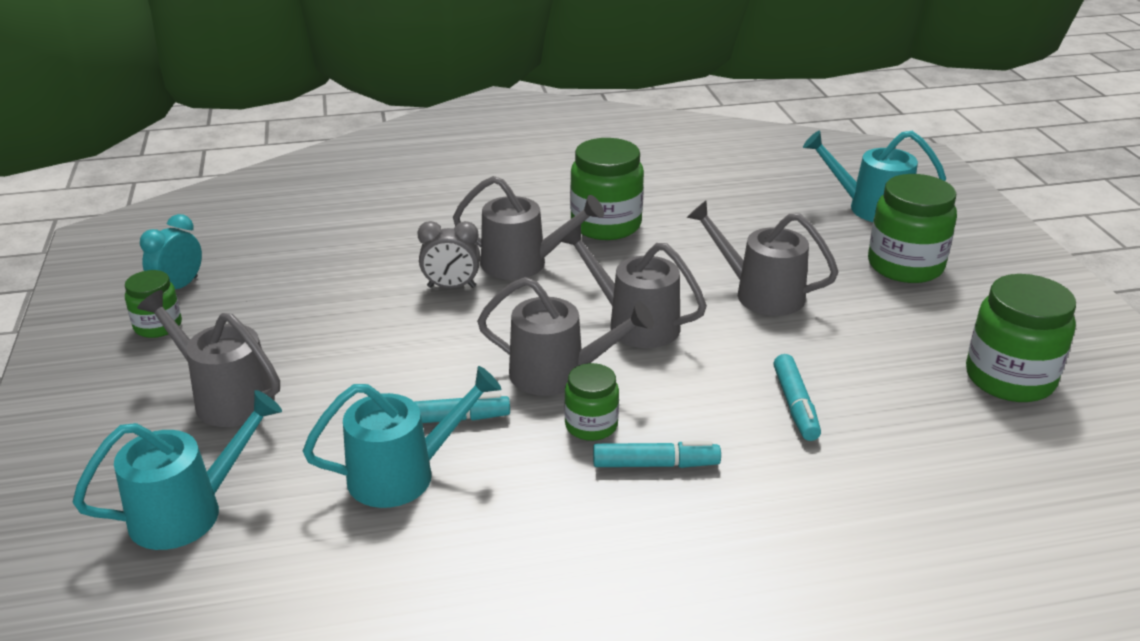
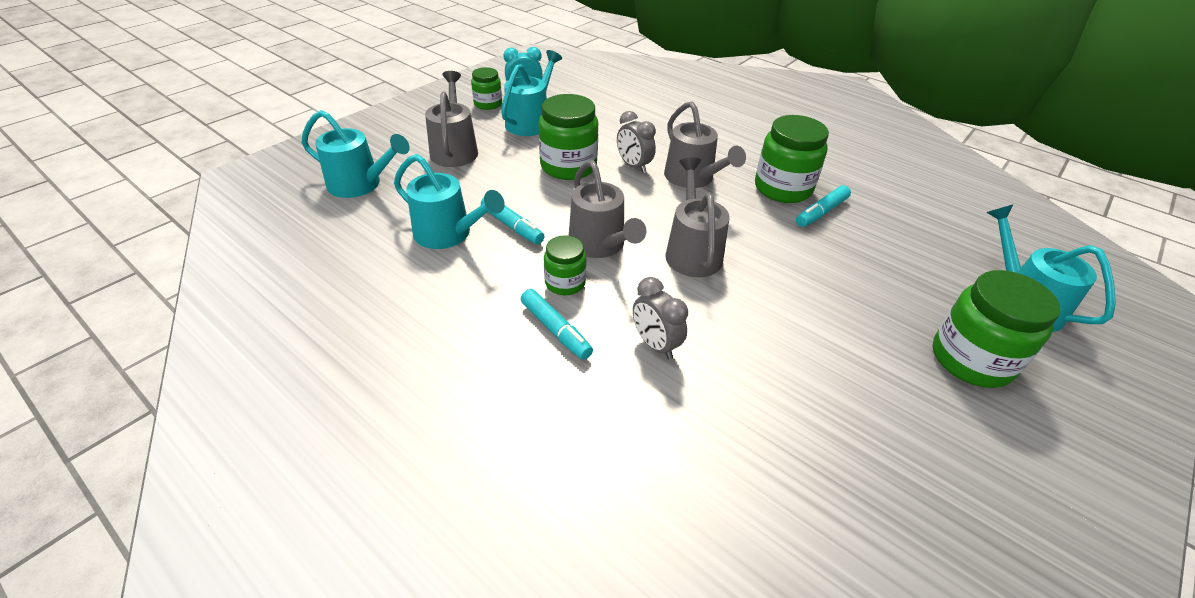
camera: 50 degrees right, 10 degrees up
grey watering can [686,201,838,316] -> none
turquoise marker [773,354,821,441] -> turquoise marker moved to [796,185,851,227]
green jar [966,274,1076,402] -> green jar moved to [538,94,598,180]
none -> turquoise watering can [501,50,562,136]
none -> grey clock [633,277,688,360]

